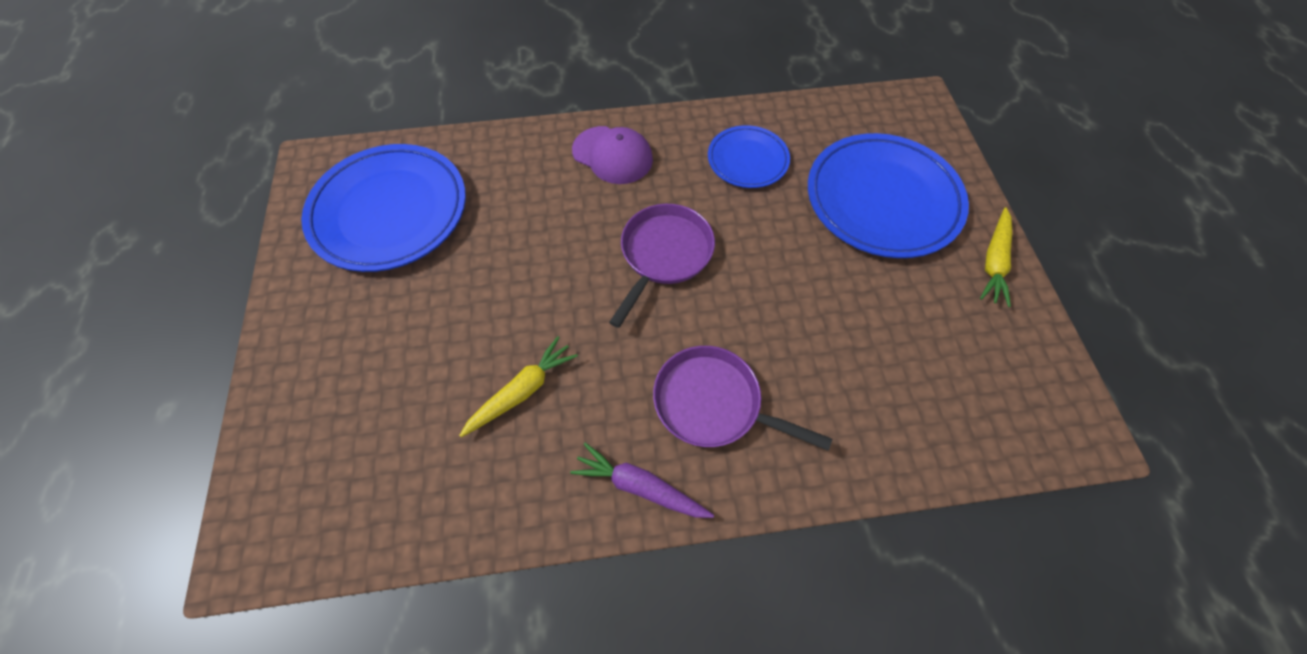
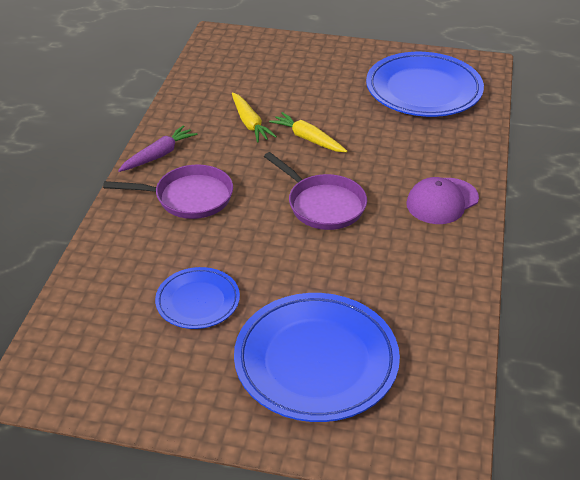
camera: 110 degrees right, 20 degrees down
purple pan [653,346,832,451] -> purple pan turned 45 degrees clockwise [103,164,233,219]
blue plate [708,125,790,188] -> blue plate moved to [155,267,240,329]
yellow carrot [980,207,1012,307] -> yellow carrot moved to [269,112,347,152]

